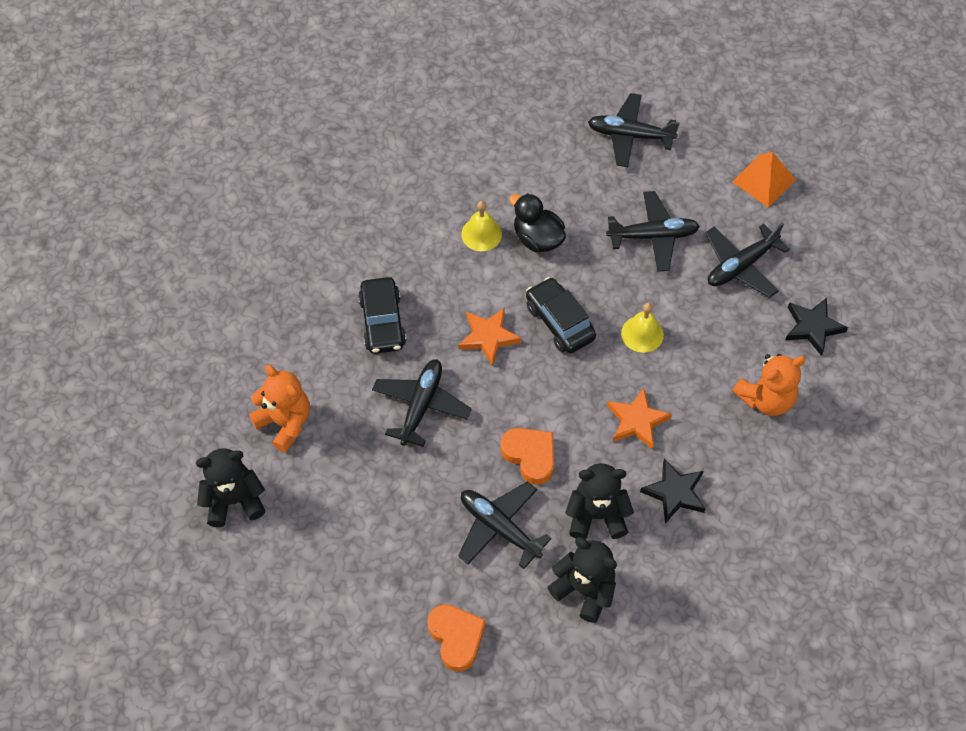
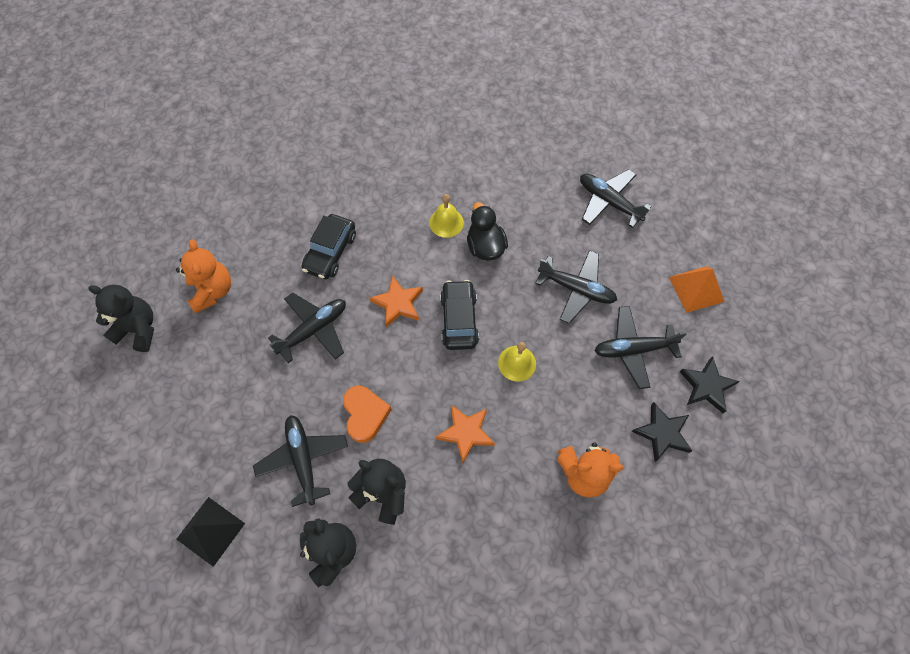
camera: 30 degrees right, 5 degrees up
orange heart [427,604,486,672] -> black pyramid [177,497,245,567]
black star [640,458,705,524] -> black star moved to [679,356,740,413]

